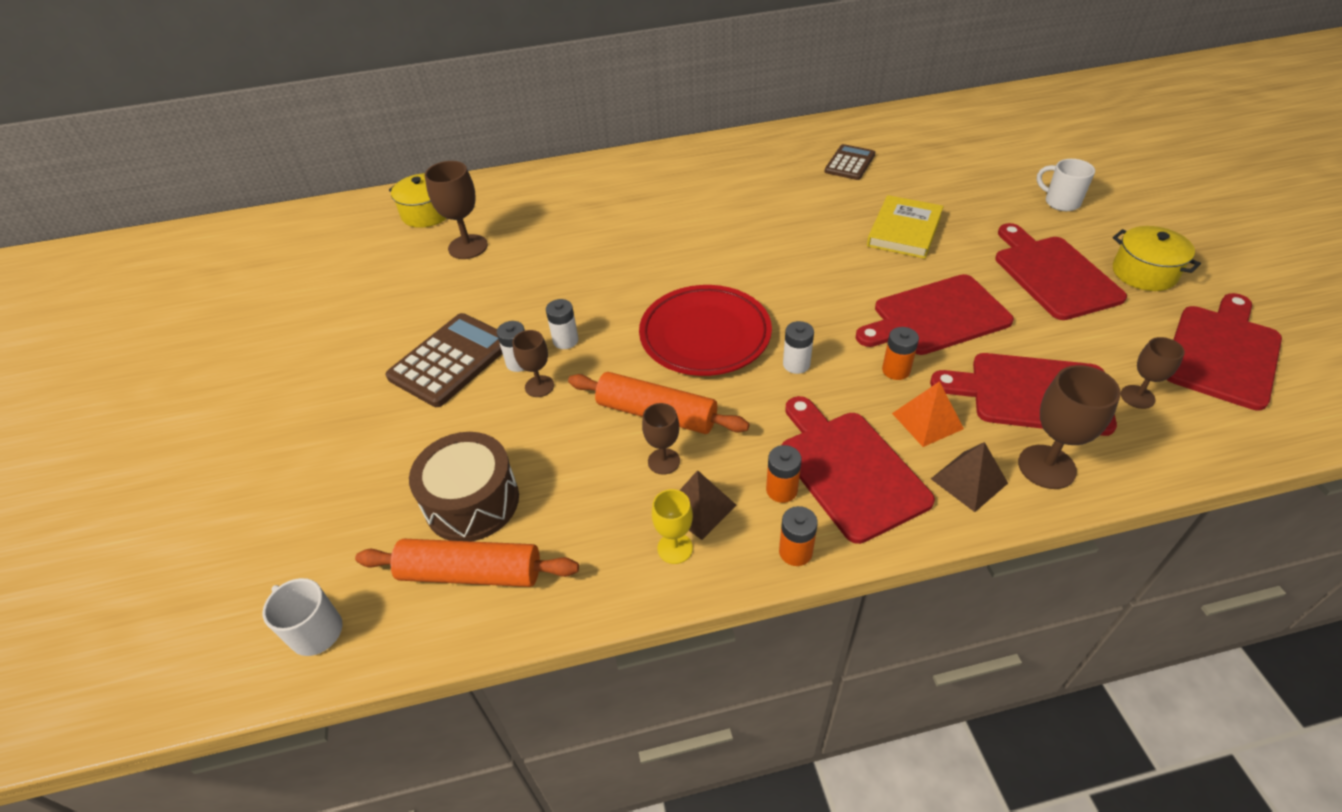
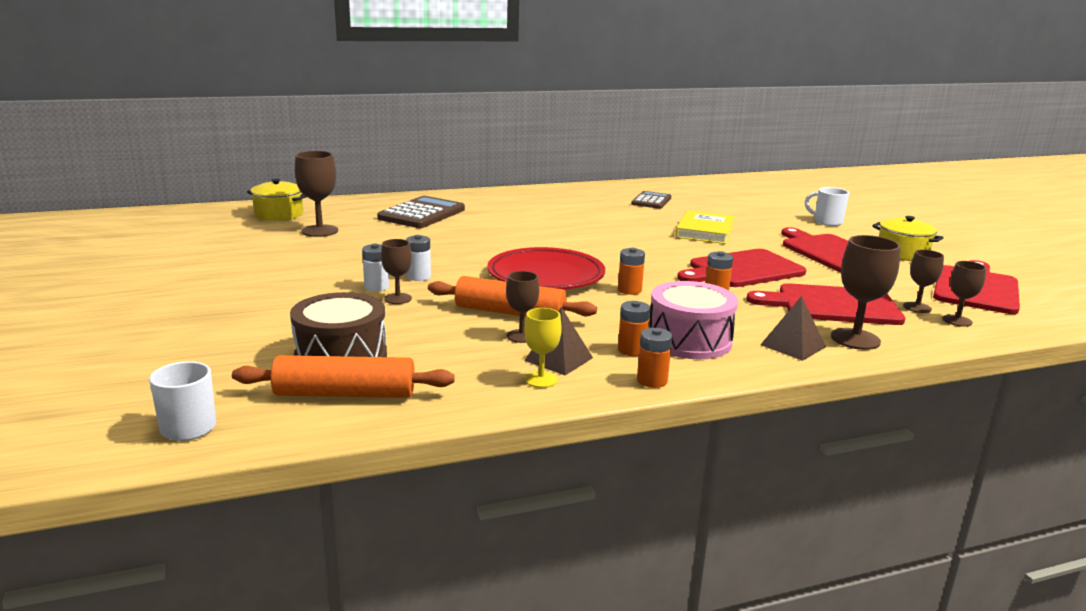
camera: 10 degrees left, 25 degrees down
brown calculator [385,313,503,407] -> brown calculator moved to [377,196,465,228]
red cutting board [782,396,935,544] -> pink drum [649,281,738,359]
white battery [783,321,814,374] -> orange battery [618,248,645,295]
orange pyramid [892,381,964,447] -> none
none -> brown goblet [942,261,986,327]

